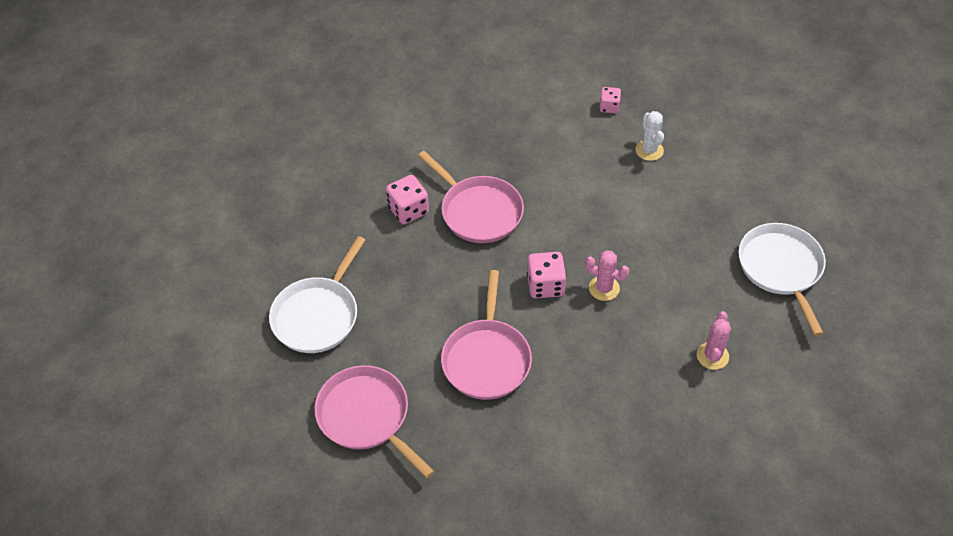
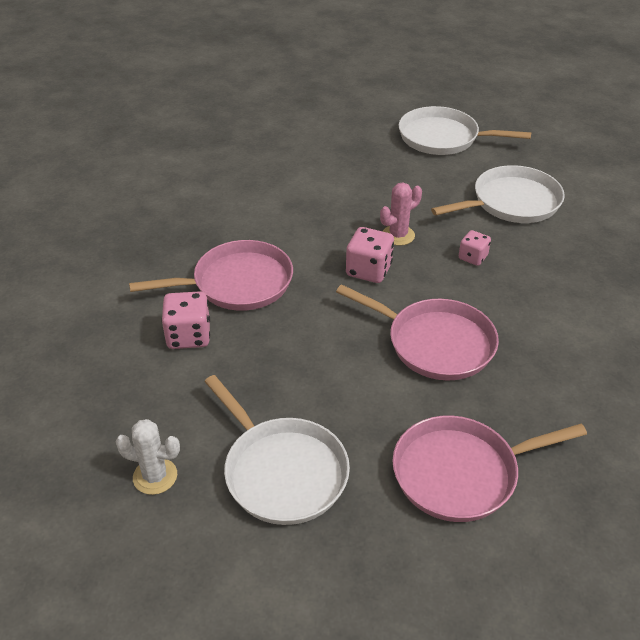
camera: 65 degrees left, 10 degrees down
pink dice [600,87,621,113] -> pink dice moved to [459,230,491,266]
white cactus [635,111,664,161] -> white cactus moved to [116,419,180,495]
pink cactus [697,311,731,370] -> white pan [431,165,565,223]

